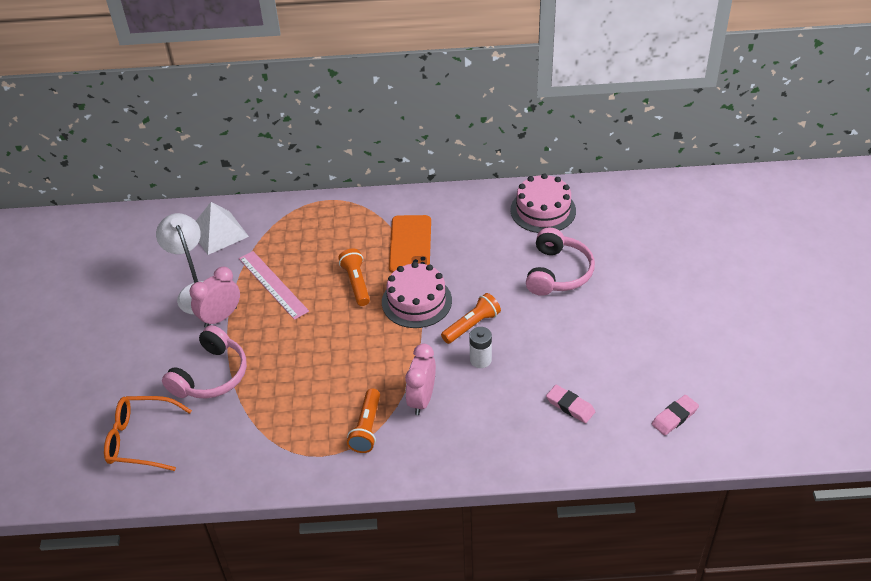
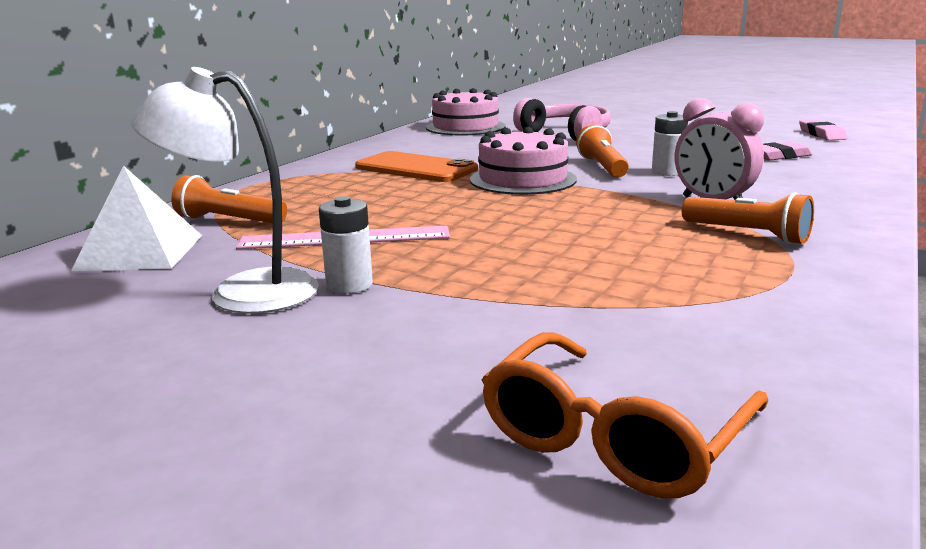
camera: 60 degrees left, 25 degrees down
pink headphones [162,325,247,399] -> none
pink clock [190,267,240,328] -> white battery [319,196,373,294]
orange flashlight [338,249,370,306] -> orange flashlight moved to [172,175,287,223]

